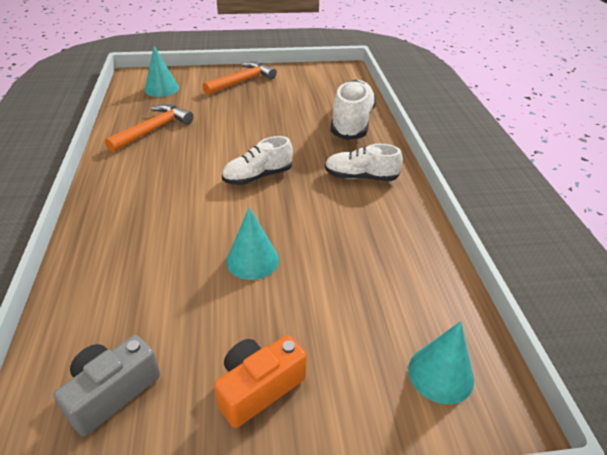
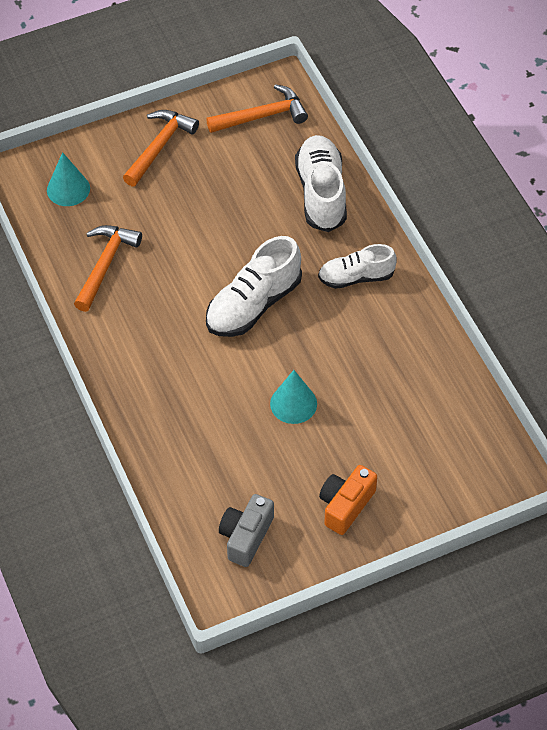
camera: 15 degrees left, 15 degrees up
white shoe [222,136,293,185] -> white shoe [206,236,302,337], size x1.53
turquoise cone [408,321,474,404] -> none
none -> orange hammer [206,84,308,133]

